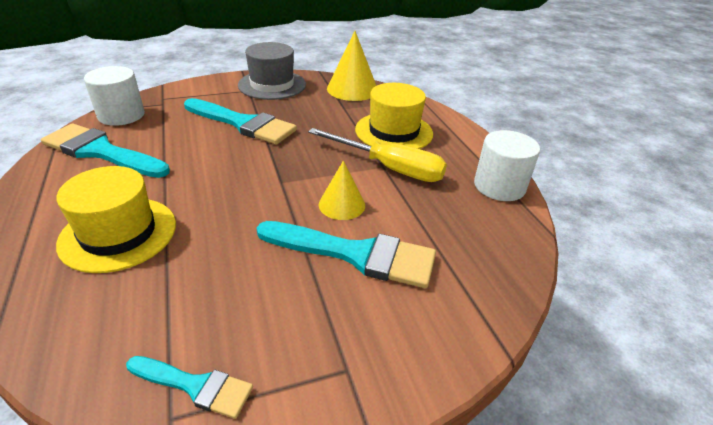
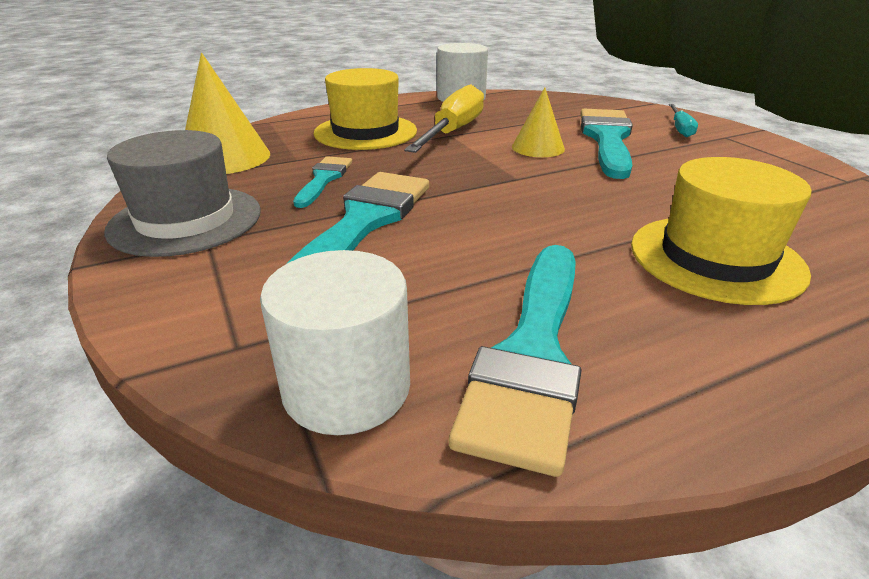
camera: 95 degrees left, 5 degrees down
turquoise brush [126,356,253,419] -> turquoise brush moved to [293,156,352,208]
none -> turquoise screwdriver [669,104,698,137]

